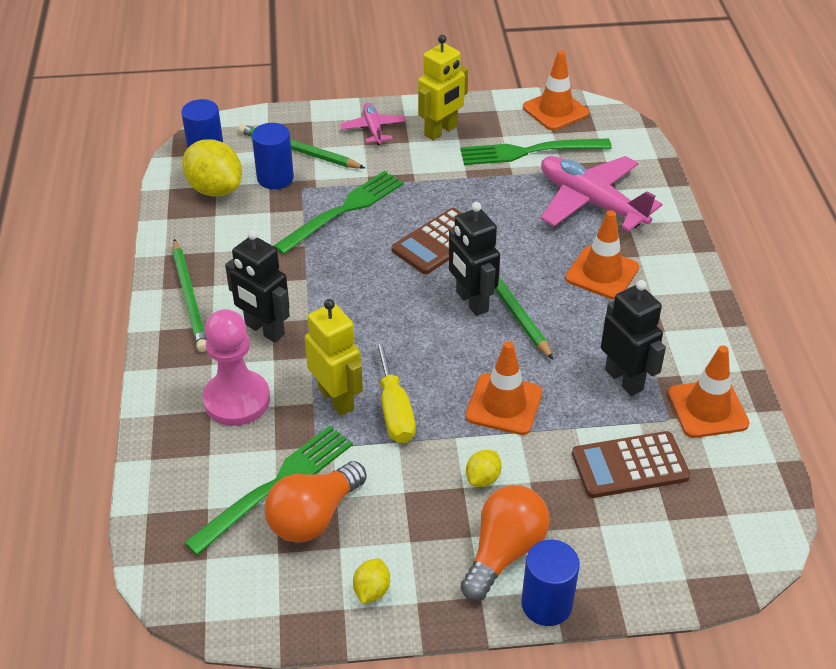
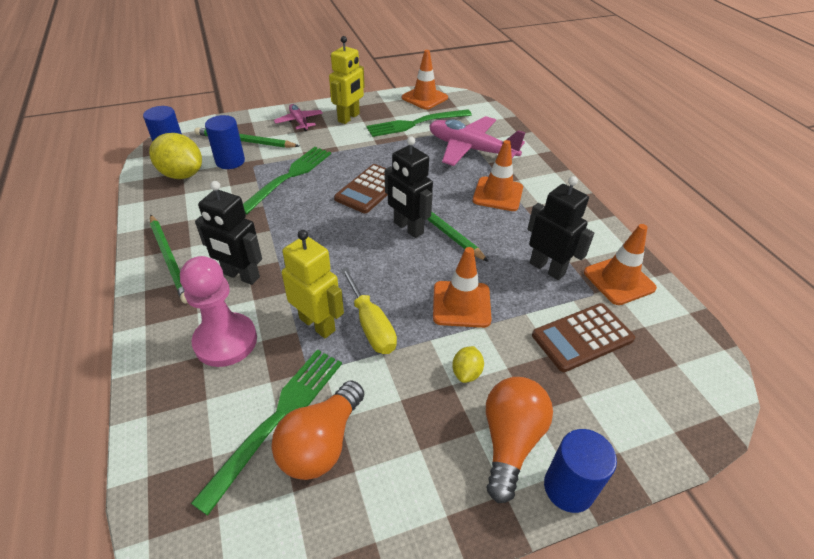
camera: 15 degrees left, 0 degrees up
yellow lemon [353,559,390,604] -> none

